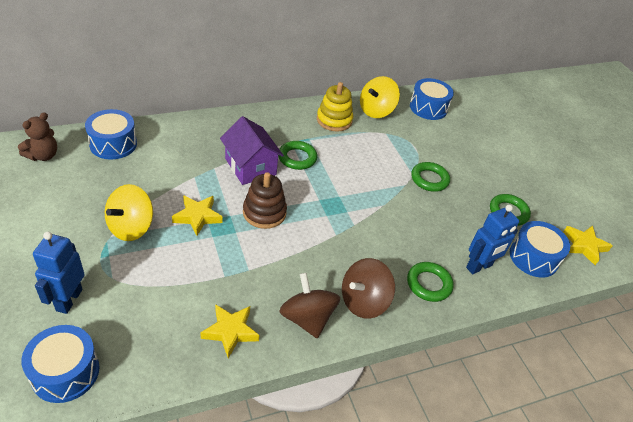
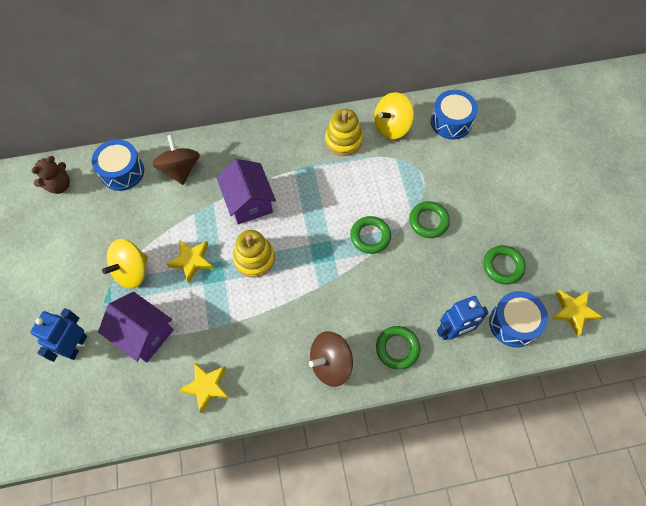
camera: 15 degrees right, 20 degrees up
blue drum [21,325,99,403] -> none
brown stacking toy [243,172,287,229] -> yellow stacking toy [233,230,275,278]
green ring [278,141,317,170] -> green ring moved to [350,216,391,254]
brown spinning top [279,273,340,338] -> brown spinning top moved to [152,135,200,185]
none -> purple house [98,292,173,363]

